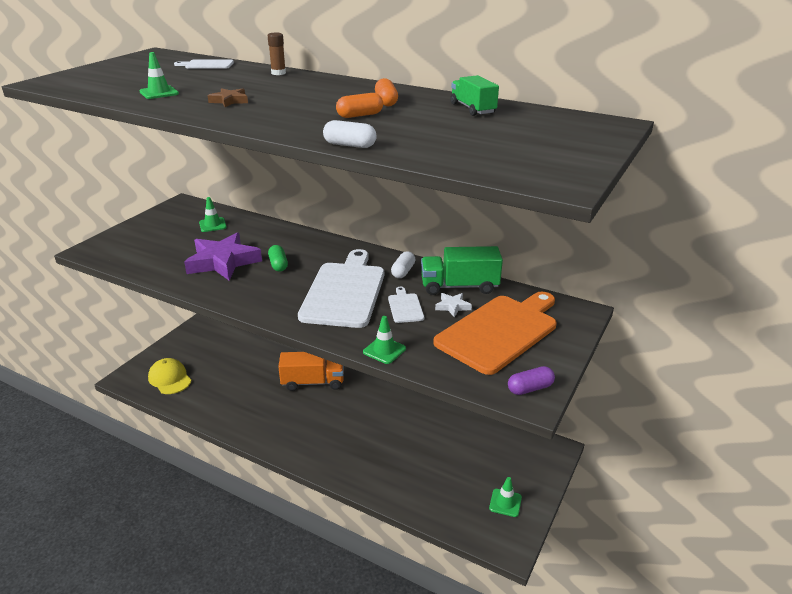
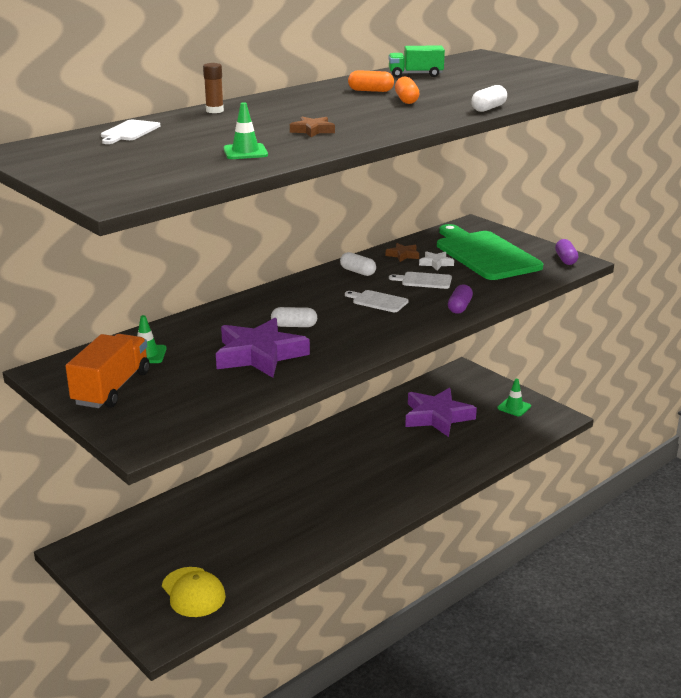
camera: 70 degrees left, 5 degrees down
yellow cap [148,358,191,394] -> yellow cap turned 105 degrees counterclockwise [162,567,226,617]
green capsule [268,245,288,272] -> white capsule [271,307,317,327]
orange truck [278,352,344,391] -> orange truck moved to [65,334,150,408]
white cutting board [298,249,384,328] -> white cutting board [345,290,409,312], size x0.43
green traffic cone [363,316,406,364] -> none
green truck [421,246,503,295] -> brown star [386,243,419,262]
orange cutting board [433,292,557,375] -> green cutting board [437,224,543,280]
none -> purple star [405,388,477,437]
none -> purple capsule [448,284,473,314]

